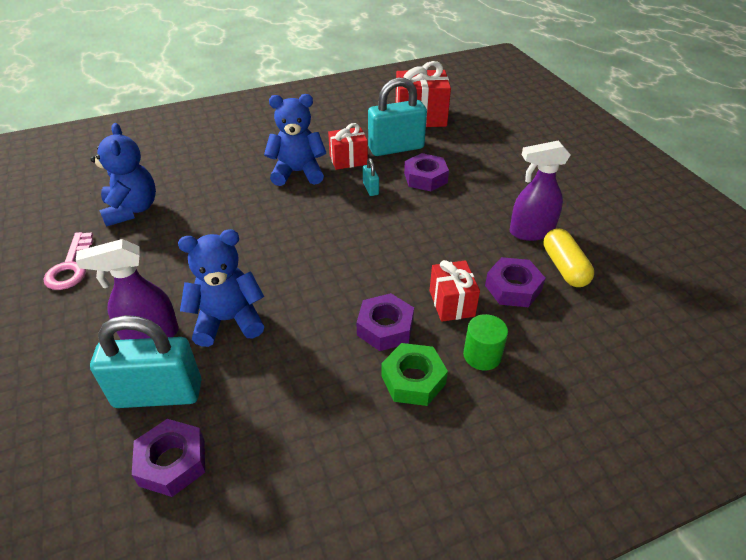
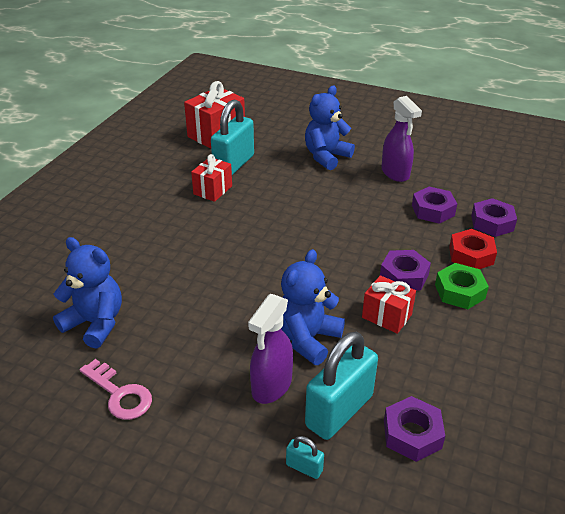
camera: 45 degrees left, 5 degrees down
blue teddy bear [264,94,326,186] -> blue teddy bear moved to [305,86,355,170]
turquoise padlock [363,158,379,196] -> turquoise padlock moved to [286,436,324,479]
purple nut [404,153,449,191] -> purple nut moved to [471,198,517,237]
red gift [430,260,480,322] -> red gift moved to [362,275,416,334]
green cylinder [463,314,508,370] -> red nut [449,229,497,269]
purple spray bottle [510,140,570,241] -> purple spray bottle turned 60 degrees counterclockwise [381,96,422,182]
yellow capsule [543,228,594,287] -> none

